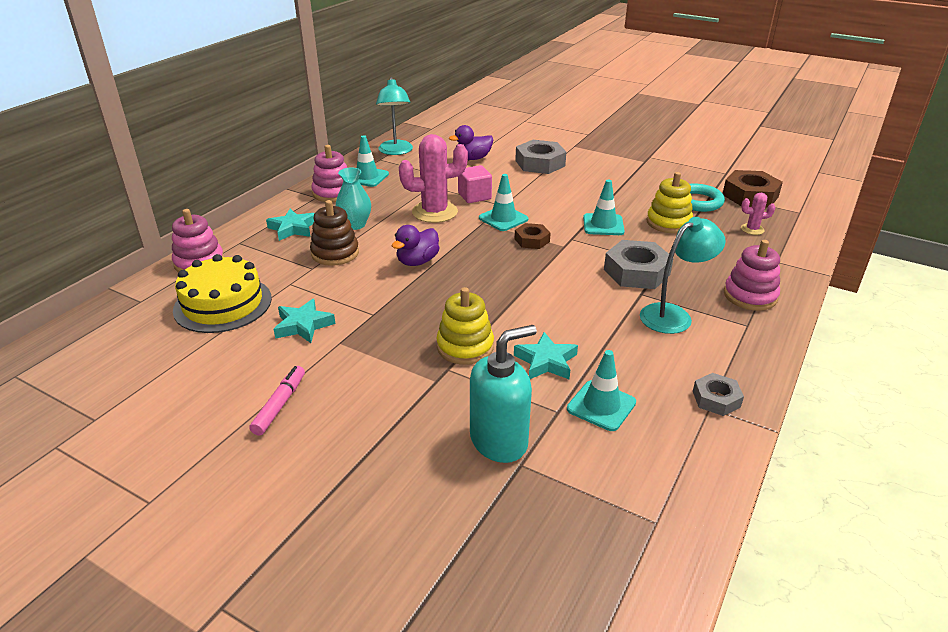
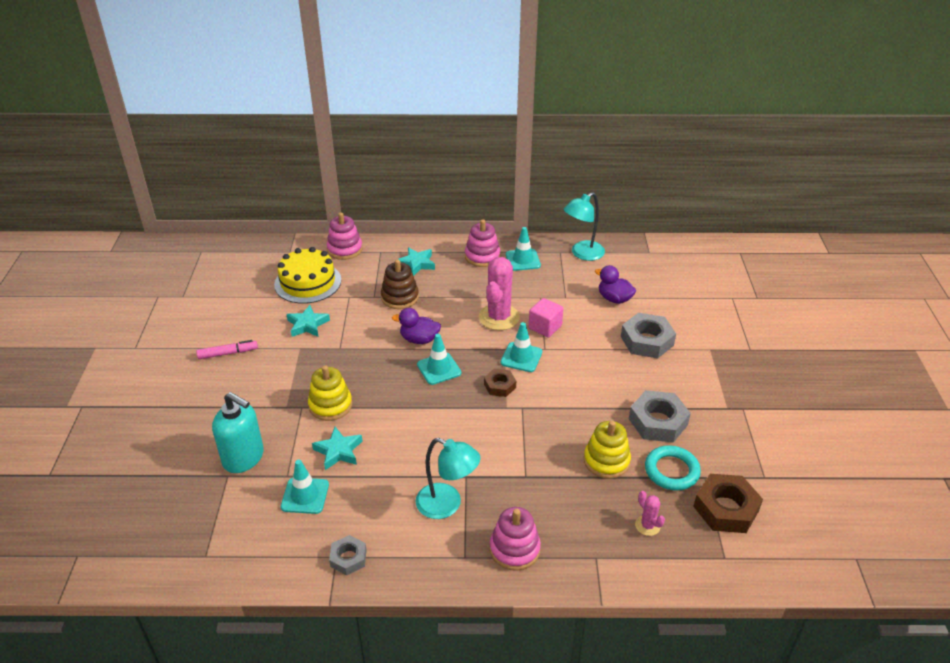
camera: 60 degrees right, 5 degrees up
turquoise vase [336,168,371,230] -> none
pink cactus [399,134,468,223] -> pink cactus turned 60 degrees clockwise [479,257,520,330]
turquoise traffic cone [583,180,625,235] -> turquoise traffic cone moved to [417,334,461,385]
grey nut [604,240,674,289] -> grey nut moved to [629,390,691,443]

